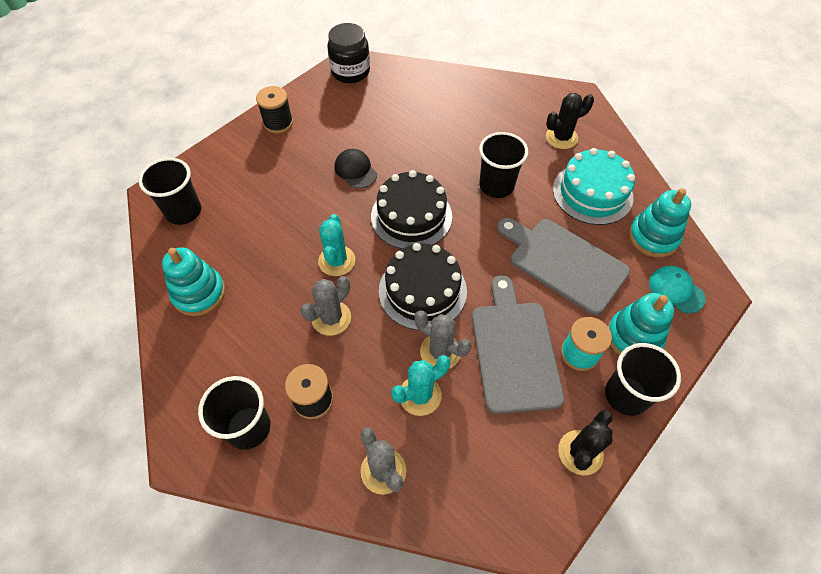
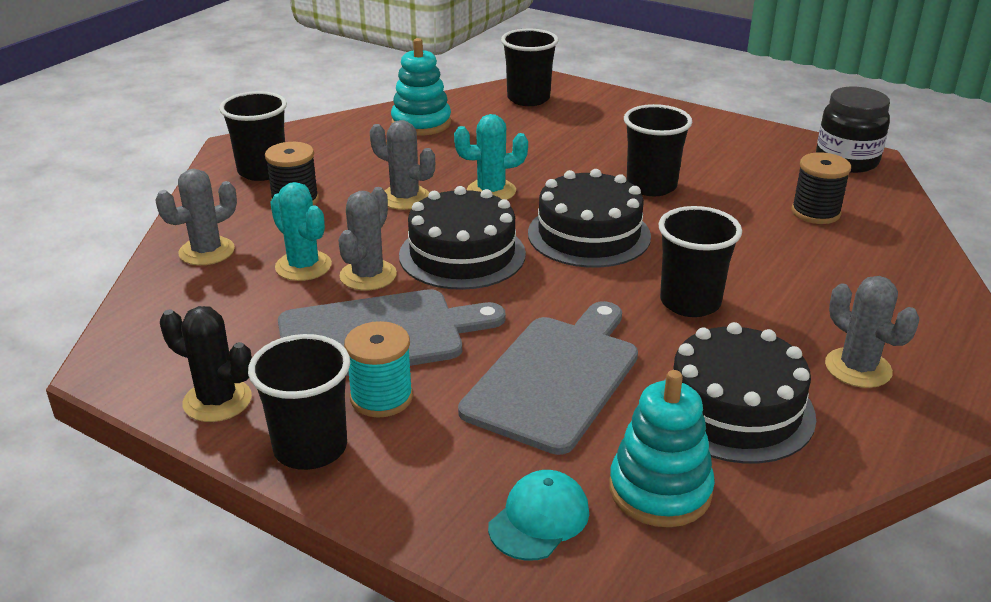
camera: 80 degrees right, 25 degrees down
black spool [256,86,293,133] -> black spool moved to [791,152,851,224]
black cap [335,149,377,189] -> black cup [624,104,693,196]
black cactus [546,93,594,149] -> grey cactus [825,276,919,388]
turquoise cake [553,148,635,225] -> black cake [664,322,816,464]
turquoise stacking toy [608,293,674,355] -> none

